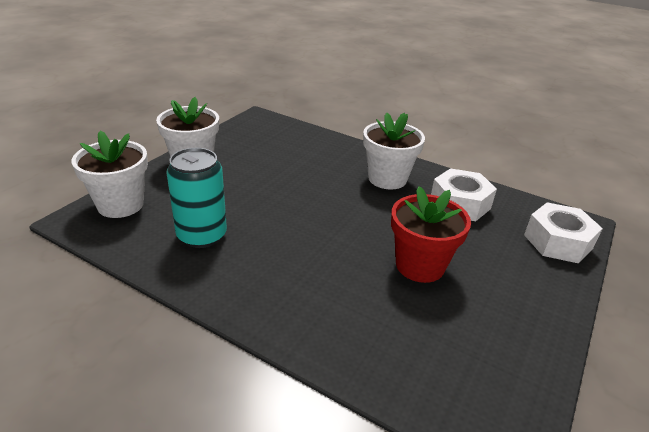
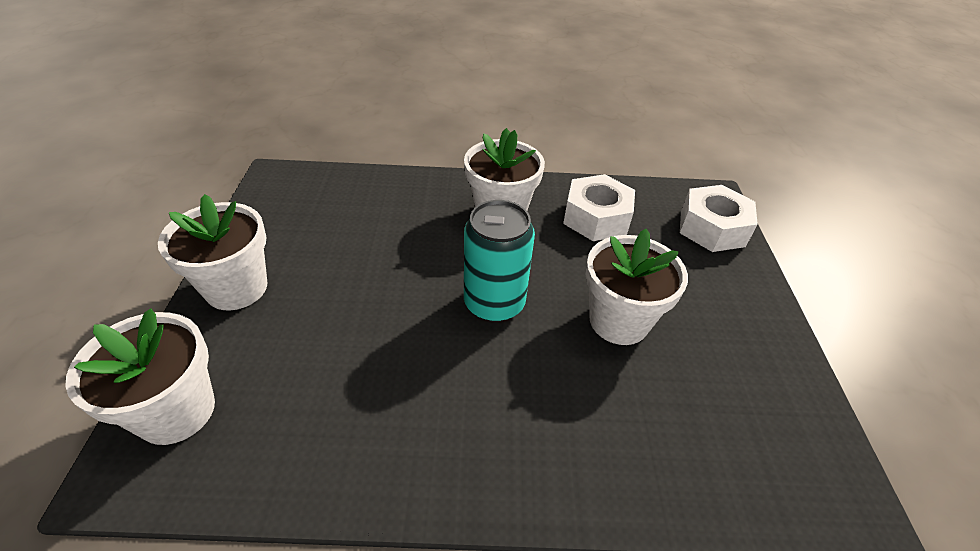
camera: 30 degrees left, 10 degrees up
turquoise can [167,148,227,248] -> turquoise can moved to [464,200,535,322]
red flower pot [391,186,471,283] -> white flower pot [586,229,688,345]

